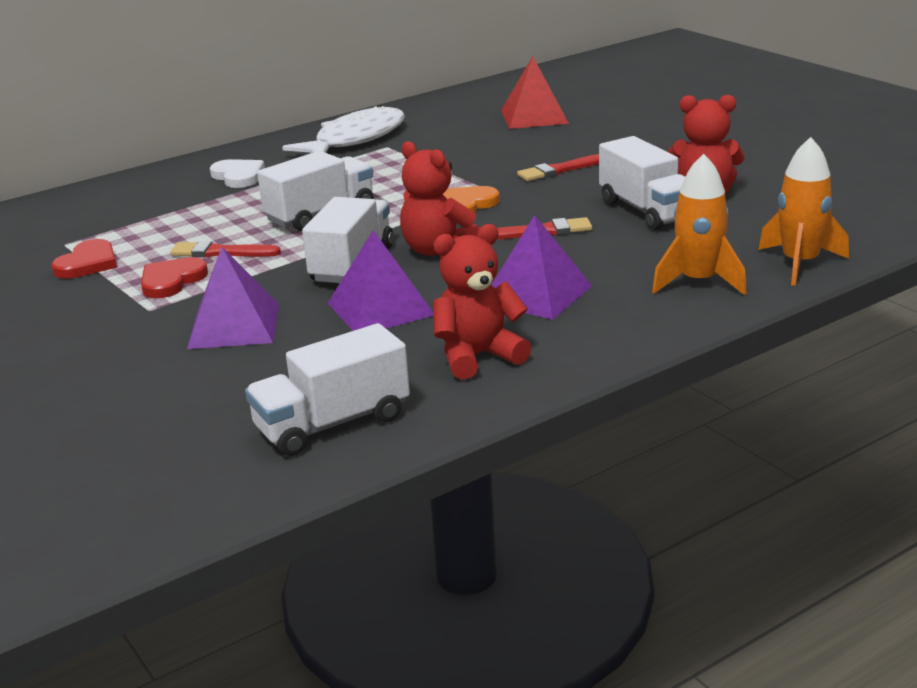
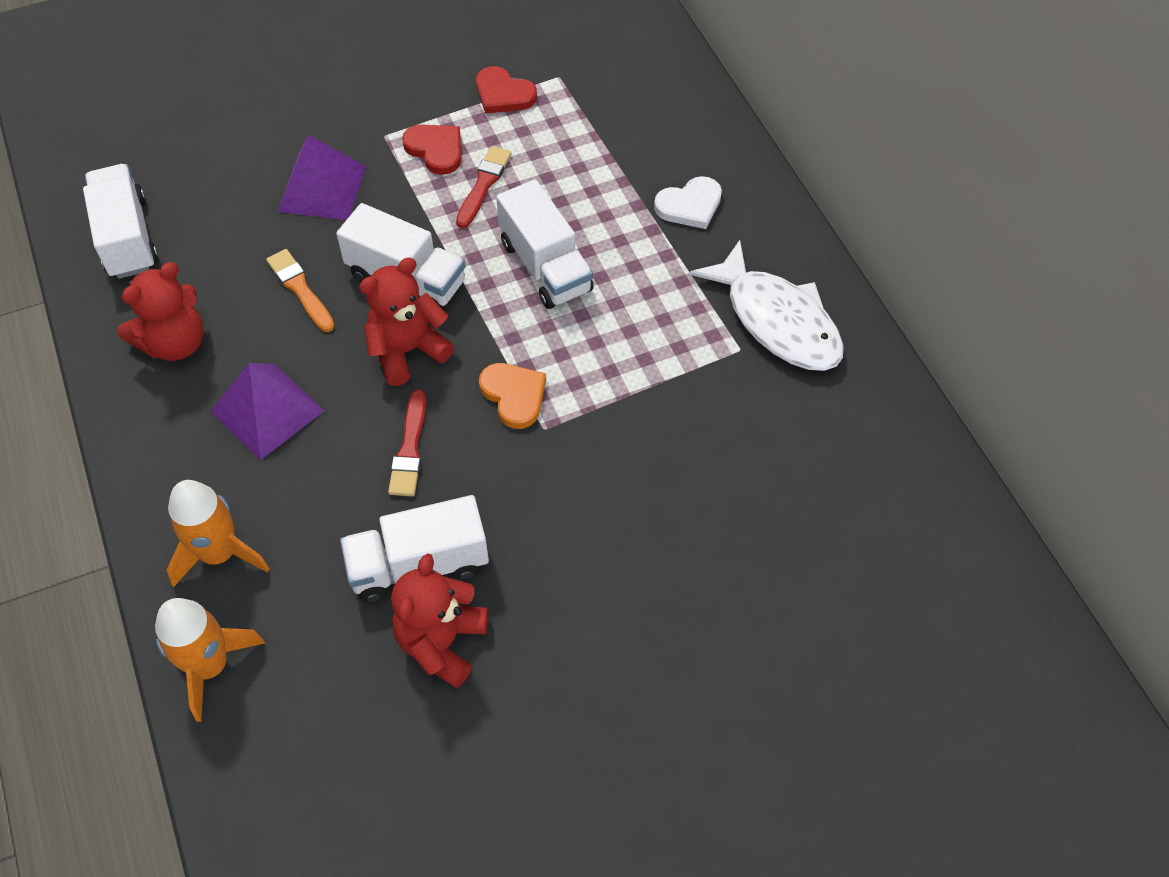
camera: 100 degrees right, 30 degrees up
purple pyramid [328,230,433,331] -> orange brush [266,249,335,332]
red teddy bear [433,224,532,380] -> red teddy bear turned 60 degrees clockwise [117,262,204,361]
red pyramid [501,56,569,129] -> none
red brush [517,154,599,181] -> none

